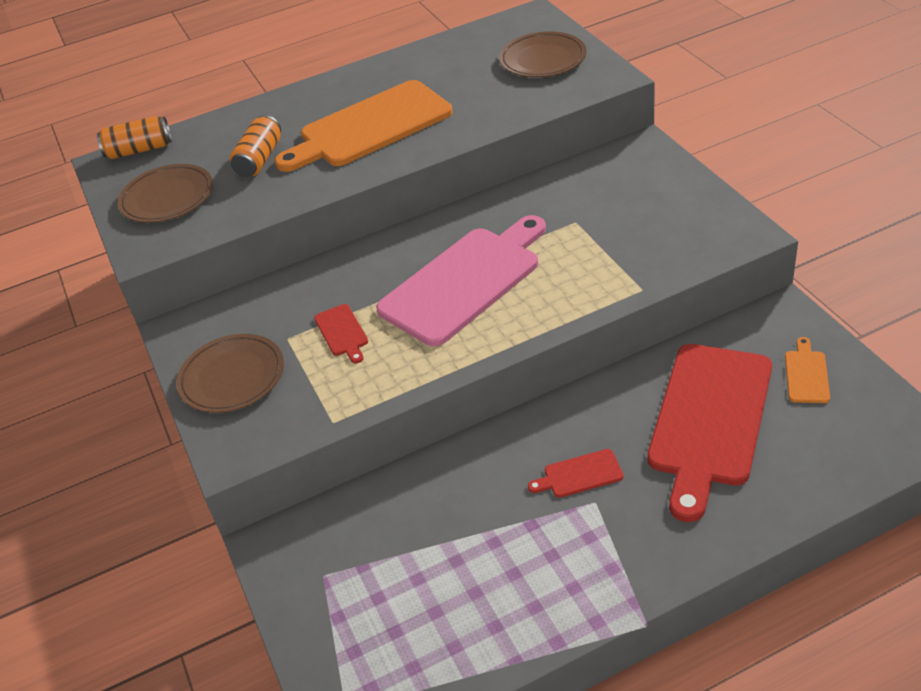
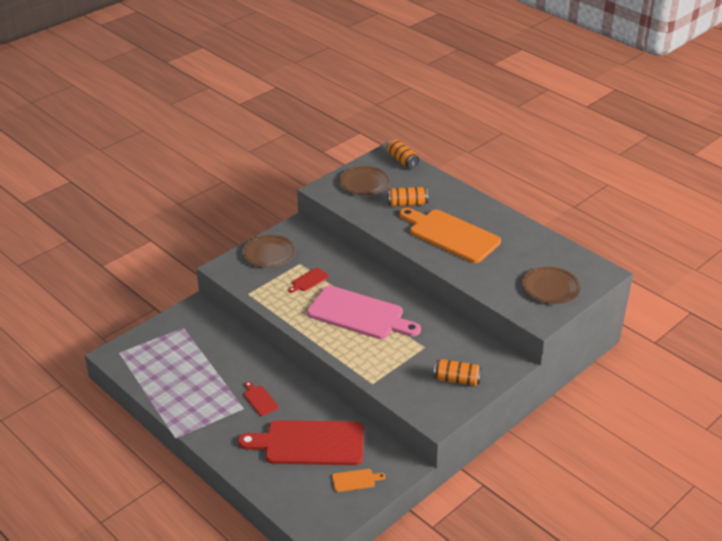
camera: 65 degrees right, 5 degrees down
none -> orange can [434,359,482,386]

